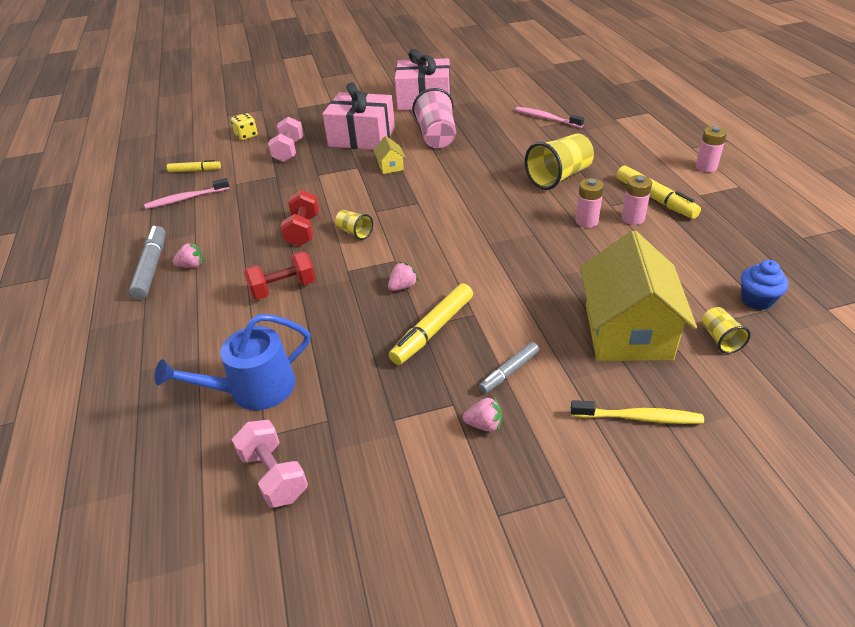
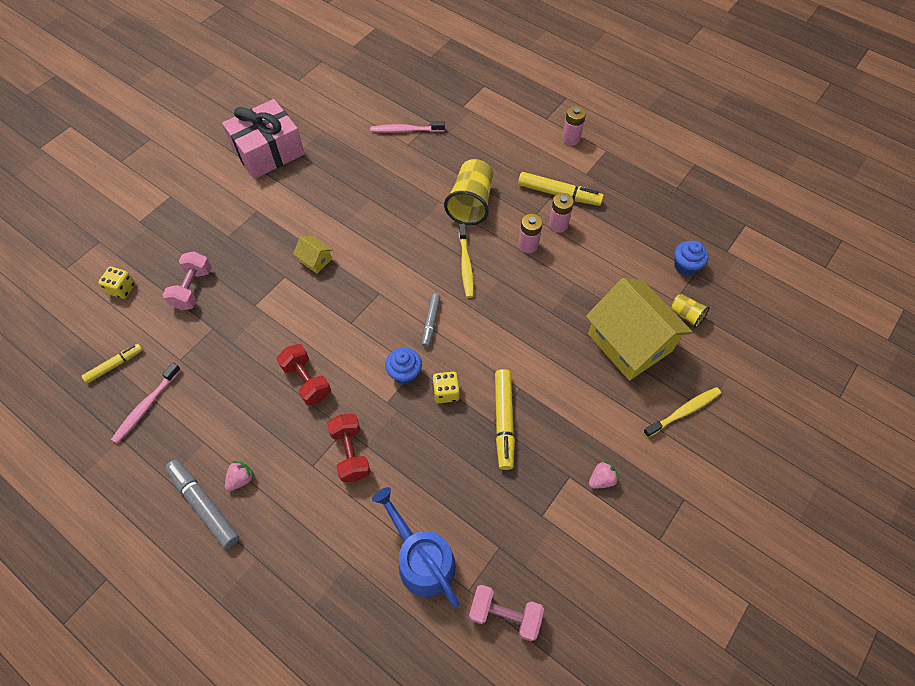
camera: 40 degrees left, 20 degrees up
blue watering can [154,314,310,410] -> blue watering can turned 120 degrees clockwise [372,487,460,607]
red dumbbell [243,251,316,300] -> red dumbbell turned 45 degrees counterclockwise [327,414,371,482]
pink dumbbell [268,116,303,162] -> pink dumbbell turned 45 degrees clockwise [163,251,212,310]
pink gift [322,82,395,150] -> none
yellow cup [335,210,373,240] -> none
pink strawberry [388,262,418,291] -> yellow dice [433,372,460,403]
pink cup [412,88,456,149] -> none
grey marker [479,342,539,393] -> grey marker moved to [422,293,440,347]
none -> blue cupcake [385,347,422,384]
none -> yellow toothbrush [459,223,474,298]

